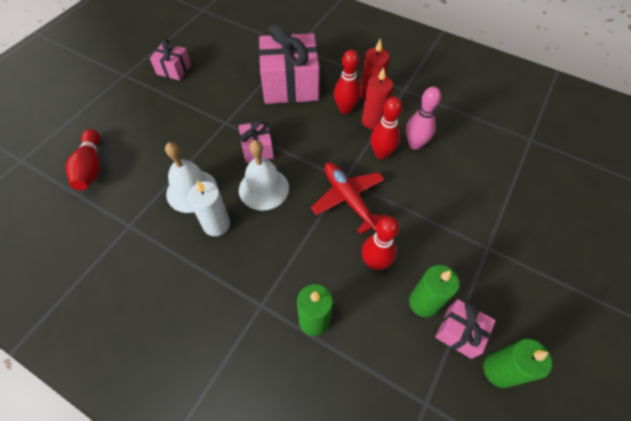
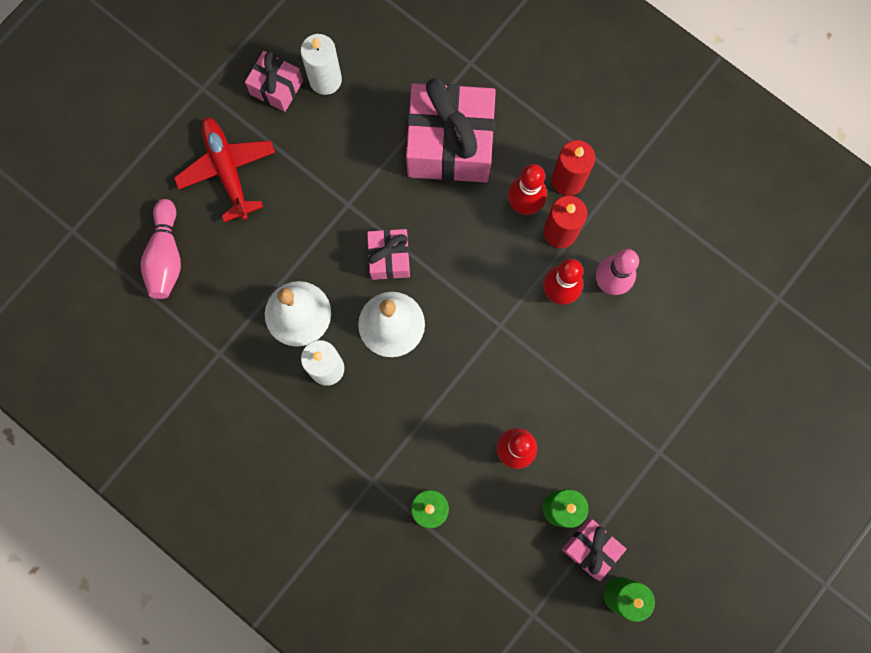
camera: 10 degrees right, 20 degrees up
red bowling pin [66,129,100,190] -> pink bowling pin [141,199,181,299]
red plane [311,162,387,234] -> red plane moved to [174,117,275,222]
none -> white candle [301,34,342,95]

